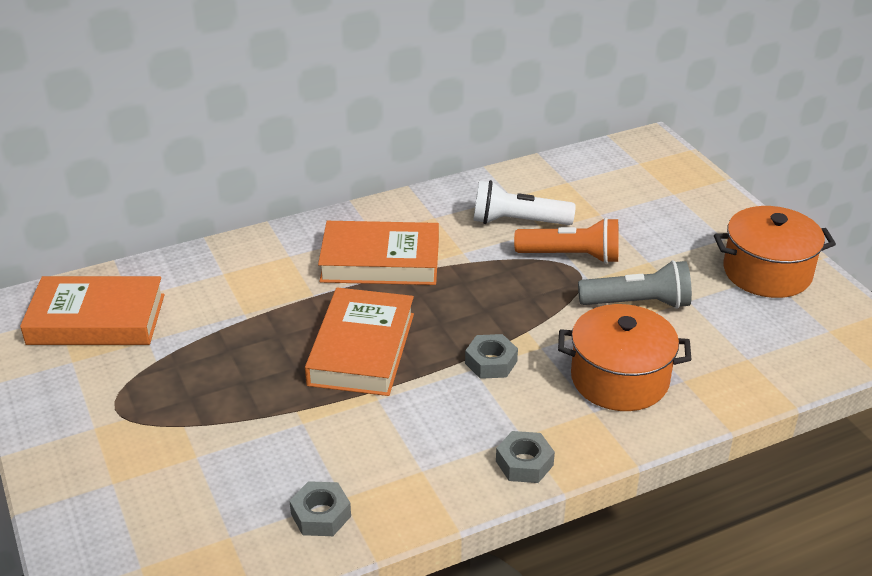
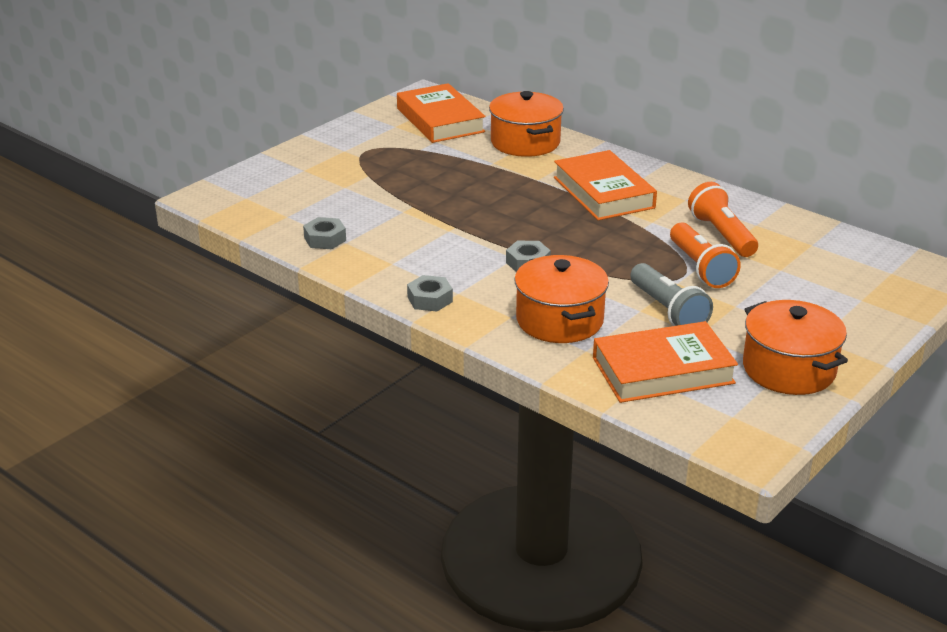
camera: 65 degrees right, 5 degrees down
orange book [305,287,414,396] -> orange book moved to [593,321,738,403]
white flashlight [473,180,576,225] -> orange flashlight [688,182,758,257]
none -> orange pot [489,91,564,157]

